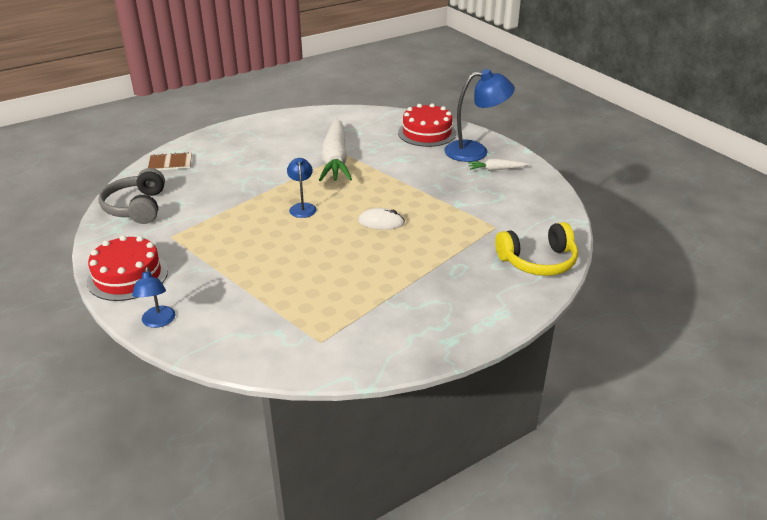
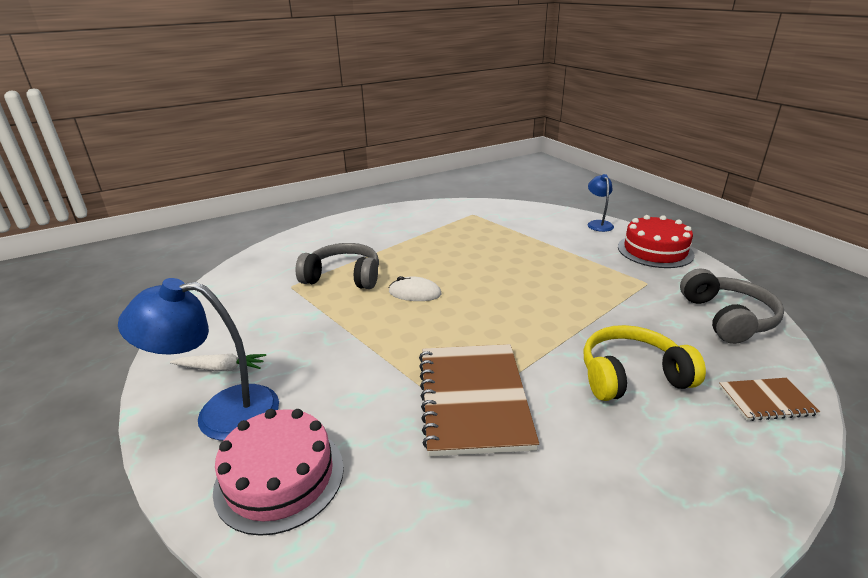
camera: 175 degrees left, 5 degrees down
blue lamp [287,158,317,218] -> none
white carrot [319,118,352,181] -> brown notebook [419,344,539,457]
red cake [398,103,456,147] -> pink cake [213,409,344,536]
yellow headphones [495,222,578,276] -> yellow headphones moved to [583,325,706,401]
none -> grey headphones [295,243,379,289]

